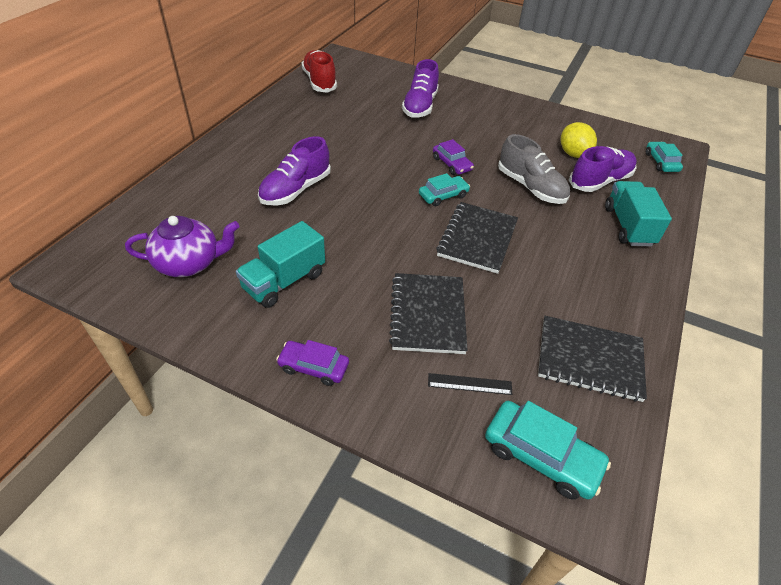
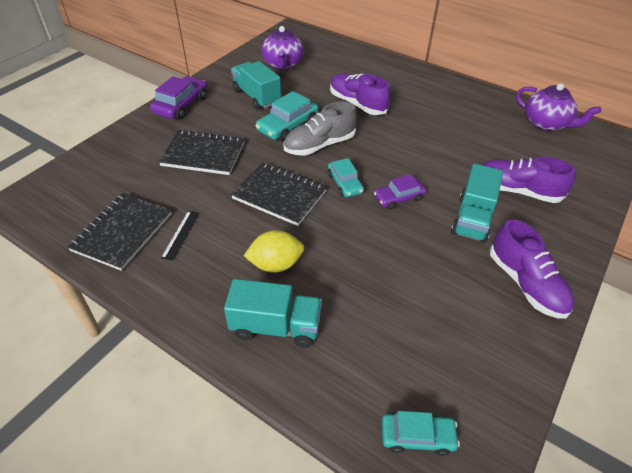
camera: 100 degrees right, 0 degrees up
purple car [276,340,349,386] -> purple car [150,76,207,119], size x1.52
red shoe [302,50,337,93] -> purple teapot [516,83,601,131]
black ruler [428,373,512,395] -> black ruler moved to [161,211,199,261]
turquoise car [485,401,611,500] -> turquoise car moved to [256,91,318,141]
grey shoe [498,134,570,204] -> grey shoe moved to [283,101,357,156]
yellow lemon [561,122,597,158] -> yellow lemon moved to [244,230,304,273]
purple shoe [569,146,637,192] -> purple shoe moved to [490,219,575,319]
none -> turquoise truck [451,164,503,243]

